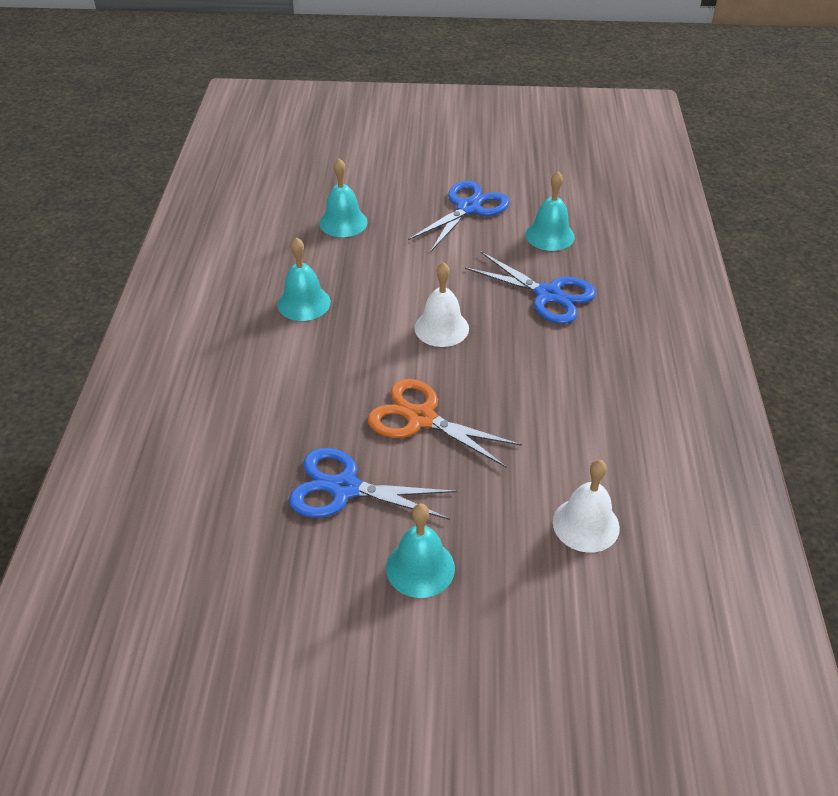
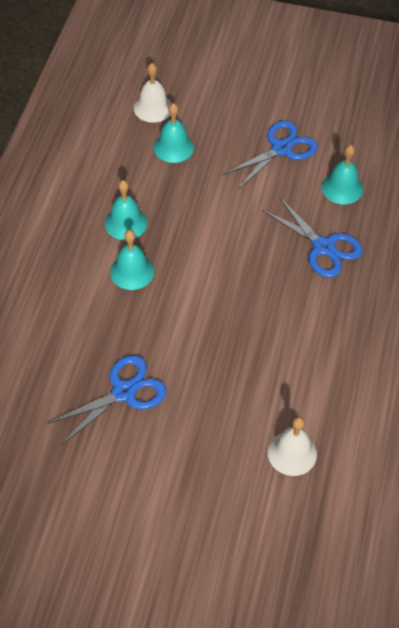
camera: 10 degrees right, 10 degrees up
blue scissors [289,448,457,520] -> blue scissors turned 120 degrees clockwise [47,355,167,444]
orange scissors [368,379,522,467] -> none
turquoise bell [386,504,455,598] -> turquoise bell moved to [110,230,154,290]
white bell [414,262,469,347] -> white bell moved to [134,63,172,123]

